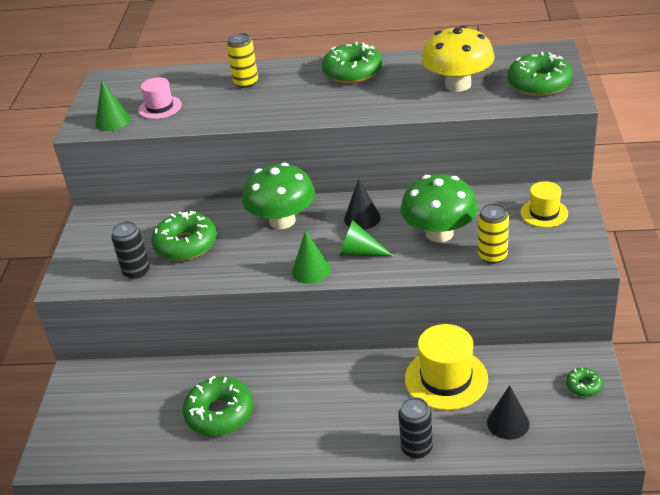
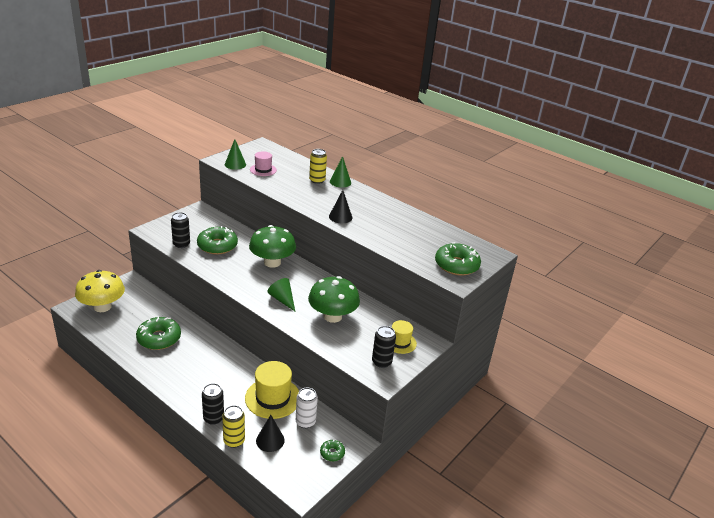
camera: 30 degrees right, 5 degrees down
green cone [292,230,331,284] -> green cone moved to [330,156,351,188]
green donut [322,42,382,84] -> none
black cone [344,179,381,230] -> black cone moved to [329,190,352,223]
yellow mushroom [422,25,494,92] -> yellow mushroom moved to [75,270,125,312]
yellow can [478,203,509,264] -> yellow can moved to [222,405,245,448]
none -> white can [296,387,318,428]
none -> black can [372,326,396,368]

